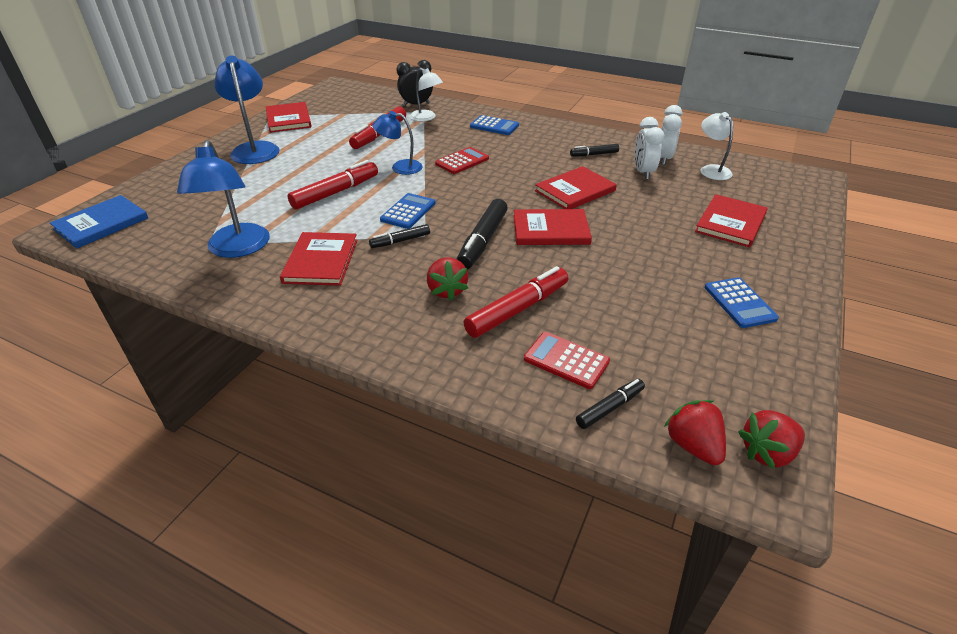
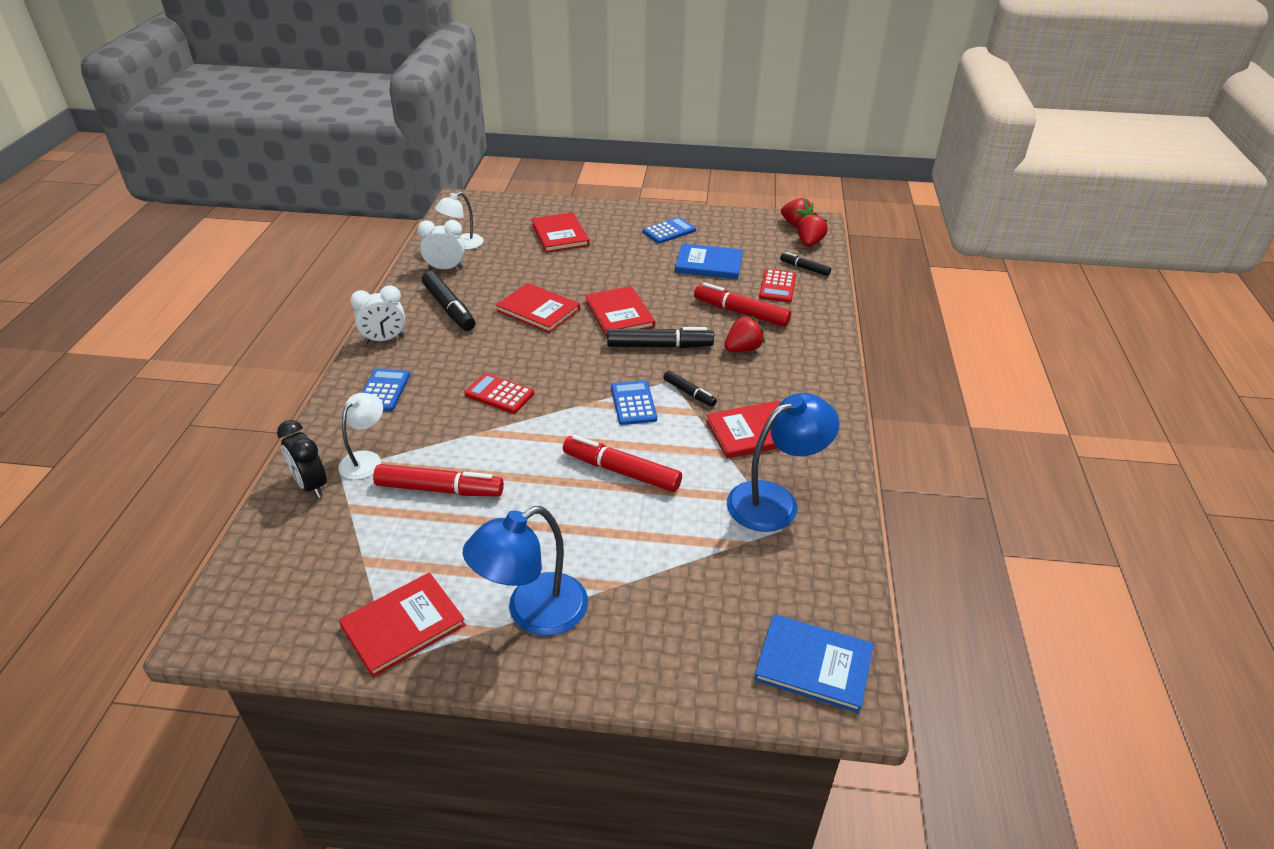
camera: 110 degrees left, 0 degrees up
blue lamp [372,111,423,175] -> none
blue calculator [380,193,436,229] -> blue calculator turned 75 degrees clockwise [611,380,657,425]
black marker [570,144,619,157] -> black marker [422,271,475,331], size x1.77
white clock [635,117,664,180] -> white clock moved to [350,285,405,343]
red strawberry [664,400,726,465] -> red strawberry turned 150 degrees clockwise [797,213,828,247]
red book [695,194,768,247] -> red book turned 60 degrees clockwise [531,212,590,253]
none -> blue book [675,243,743,279]

